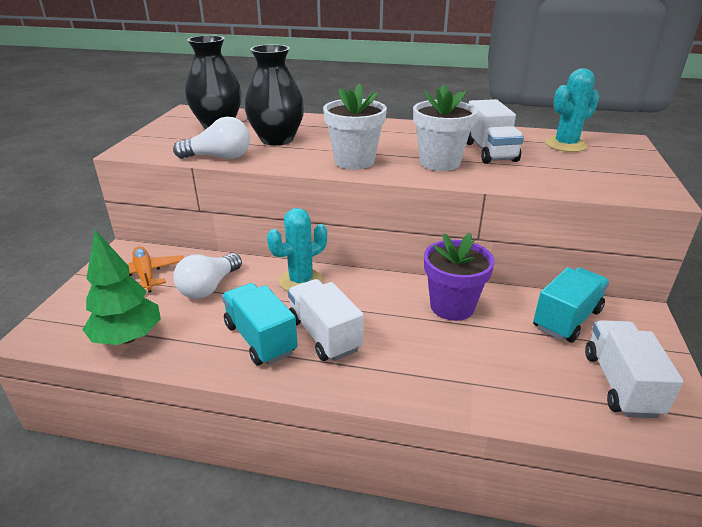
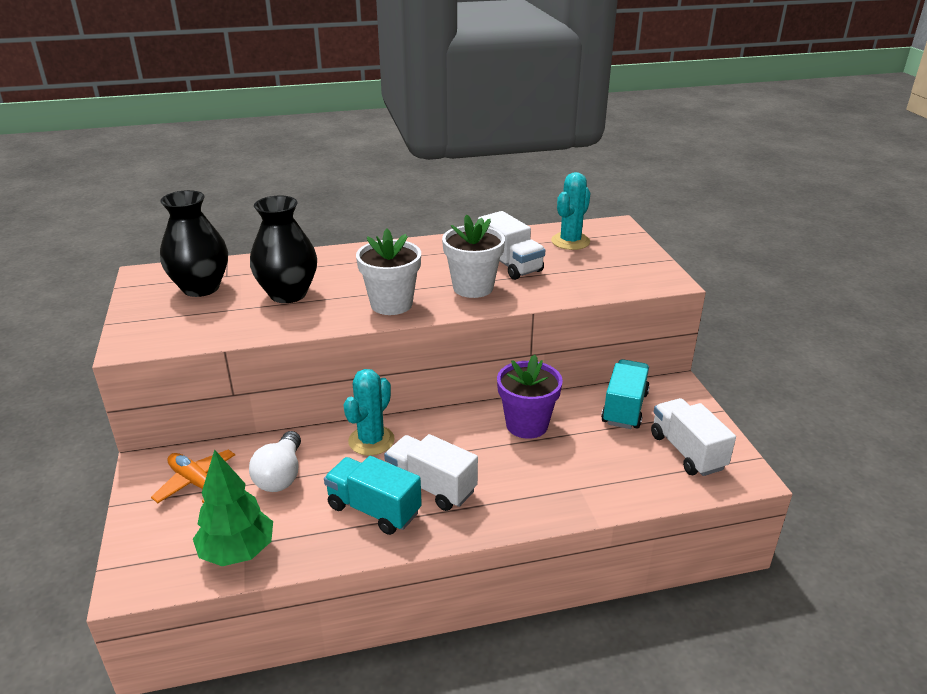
camera: 25 degrees left, 0 degrees up
white light bulb [173,117,250,159] -> none

